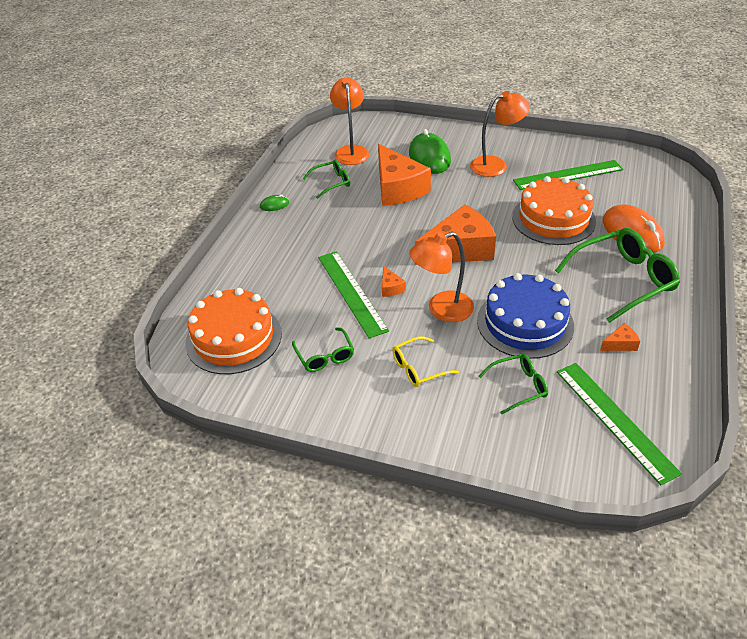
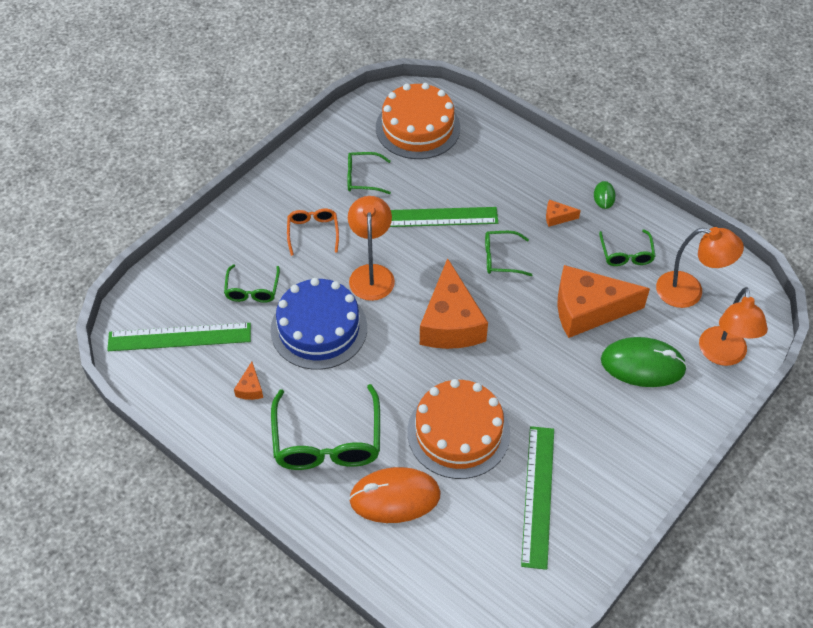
camera: 110 degrees right, 10 degrees up
orange cheese [382,265,406,297] -> orange cheese moved to [546,200,581,227]
yellow glasses [392,336,459,387] -> orange glasses [287,209,339,256]
orange lamp [470,91,530,177] -> orange lamp moved to [699,287,768,366]
none -> green glasses [485,231,532,276]

